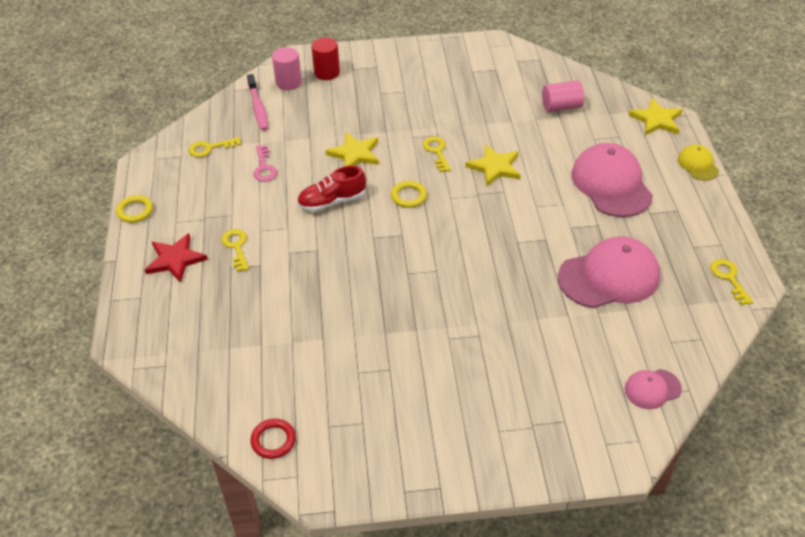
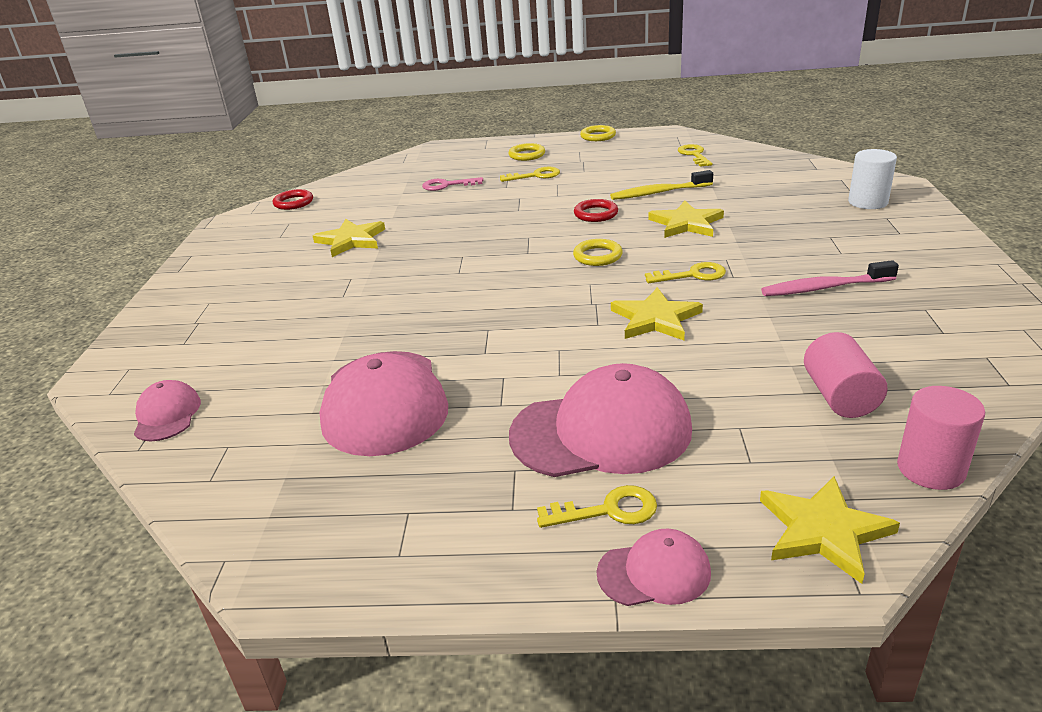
camera: 100 degrees right, 15 degrees down
red star [145,233,208,283] -> yellow ring [509,143,545,161]
pink toothbrush [247,74,268,131] -> pink toothbrush moved to [761,260,899,296]
pink key [253,145,277,182] -> pink key moved to [422,177,483,191]
pink cylinder [272,47,302,90] -> pink cylinder moved to [897,386,985,490]
red shoe [297,165,366,212] -> red ring [574,199,618,222]
red cylinder [311,37,340,80] -> white cylinder [848,149,897,209]
yellow cap [678,145,719,181] -> pink cap [597,528,711,606]
yellow key [710,259,753,305] -> yellow key moved to [537,485,657,528]
none -> yellow star [313,219,385,257]
none -> yellow toothbrush [610,170,713,200]

